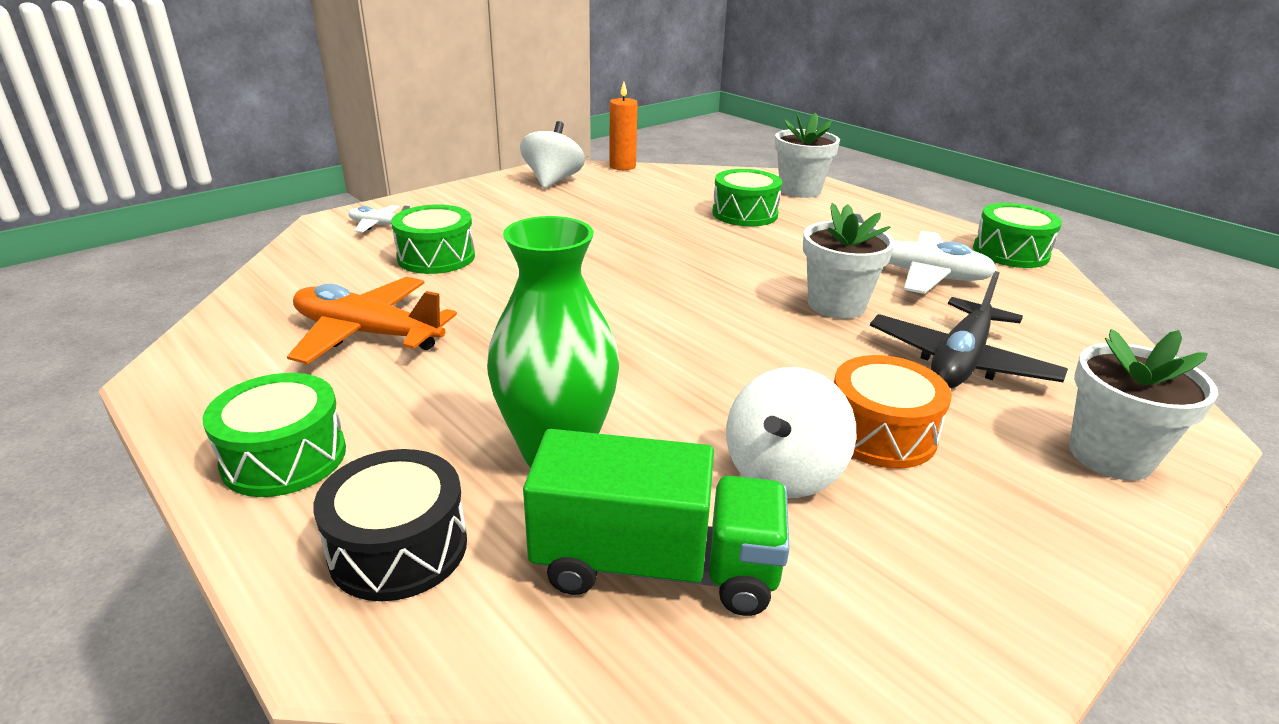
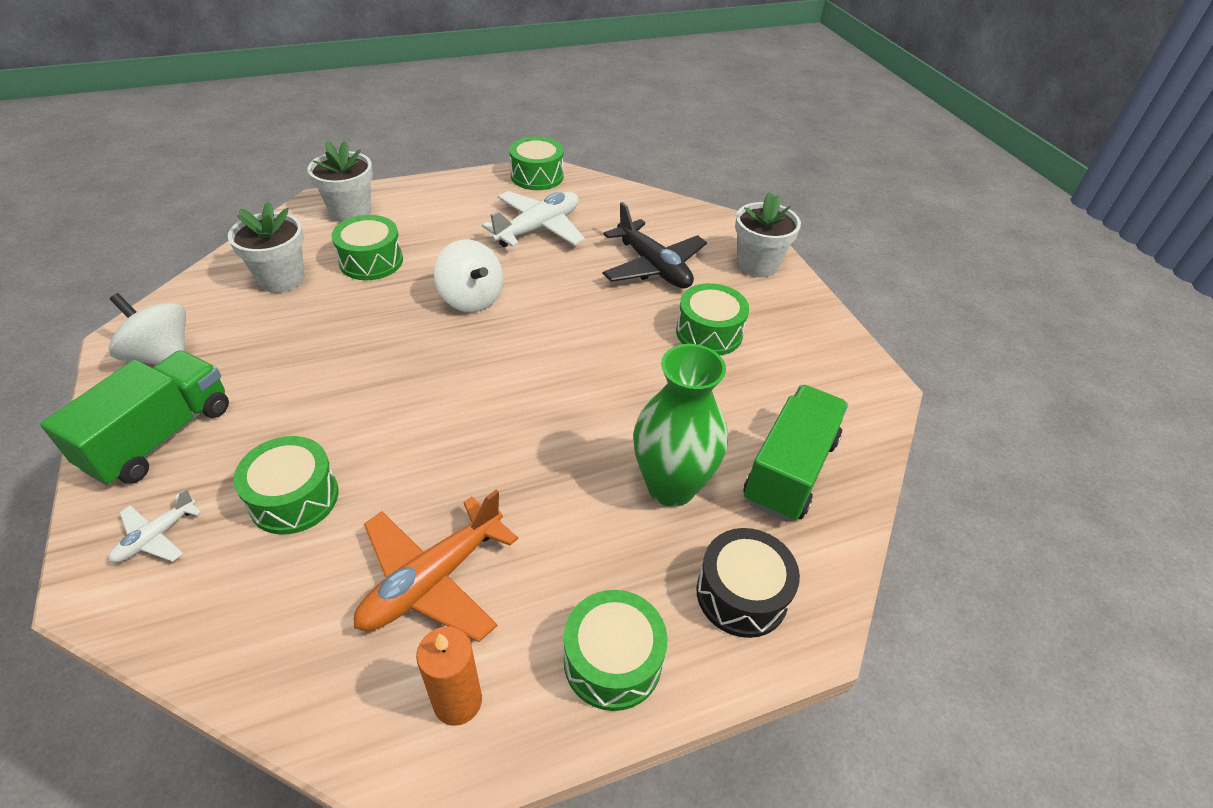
camera: 70 degrees left, 15 degrees up
orange candle [609,82,638,170] -> orange candle moved to [416,626,482,726]
white spinning top [726,367,856,498] -> white spinning top moved to [434,240,503,312]
white flower pot [803,203,895,319] -> white flower pot moved to [228,202,305,293]
orange drum [834,355,952,469] -> green drum [676,283,749,355]
none -> green truck [40,350,229,486]

